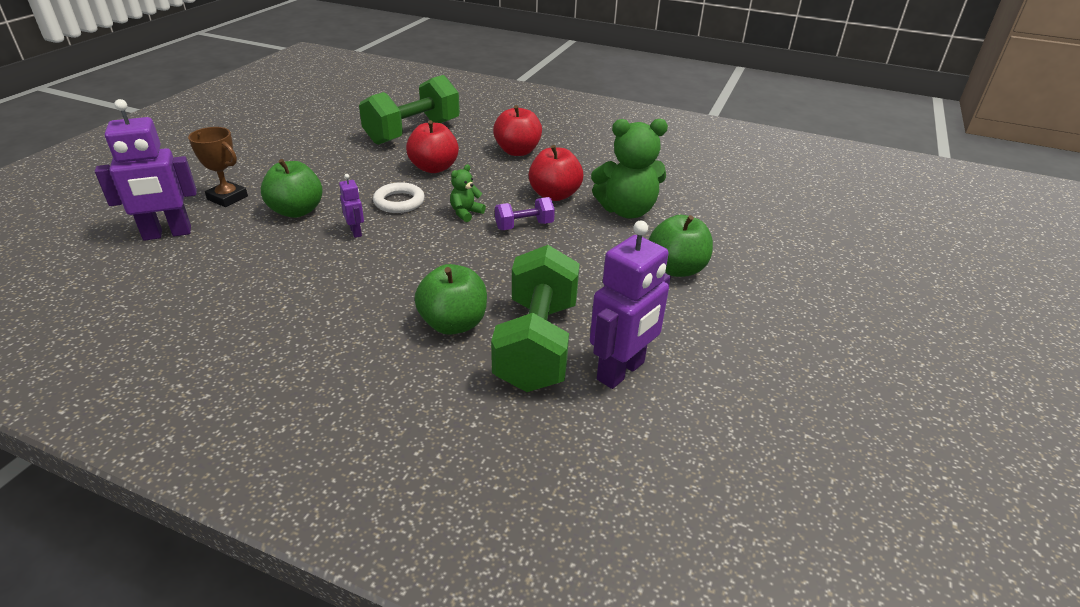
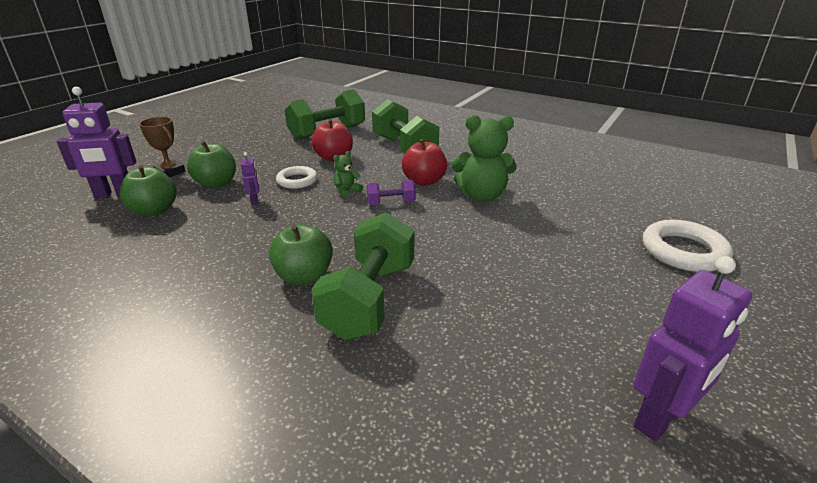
camera: 10 degrees right, 5 degrees down
red apple [493,105,542,156] -> green dumbbell [372,99,439,154]
purple robot [590,221,671,389] -> purple robot moved to [633,256,752,441]
green apple [649,215,713,277] -> green apple moved to [119,165,177,216]
none -> white ring [643,220,733,272]

